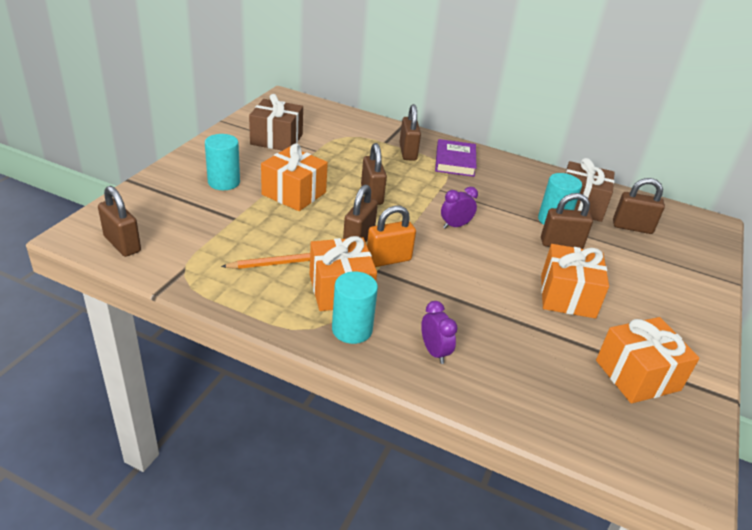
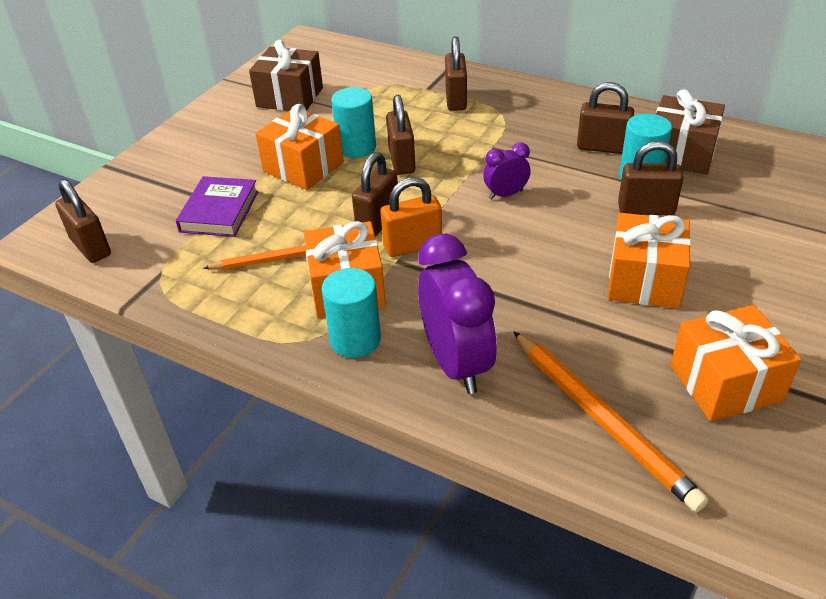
camera: 10 degrees right, 5 degrees up
turquoise cylinder [205,134,240,190] -> turquoise cylinder moved to [331,87,376,158]
purple clock [421,301,458,364] -> purple clock [418,233,497,394], size x1.96
purple book [435,139,476,177] -> purple book moved to [176,176,259,237]
brown padlock [613,178,665,234] -> brown padlock moved to [577,82,634,154]
none -> orange pencil [513,331,709,512]

